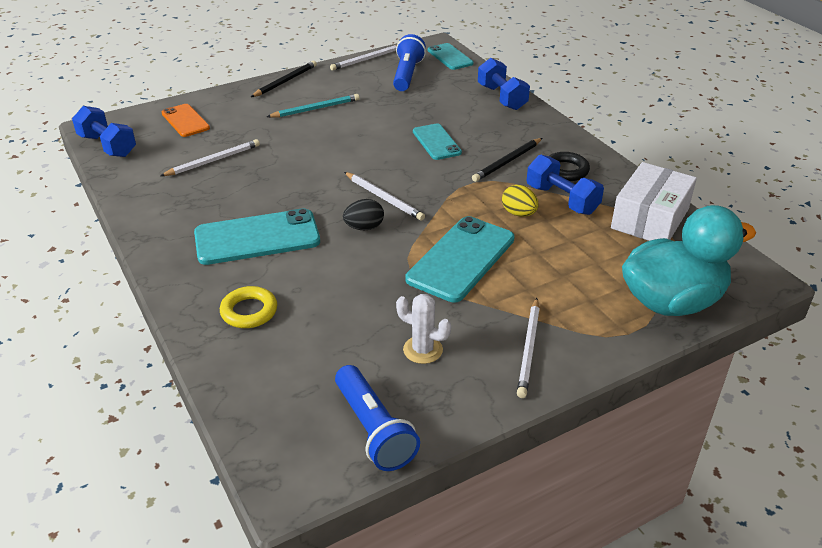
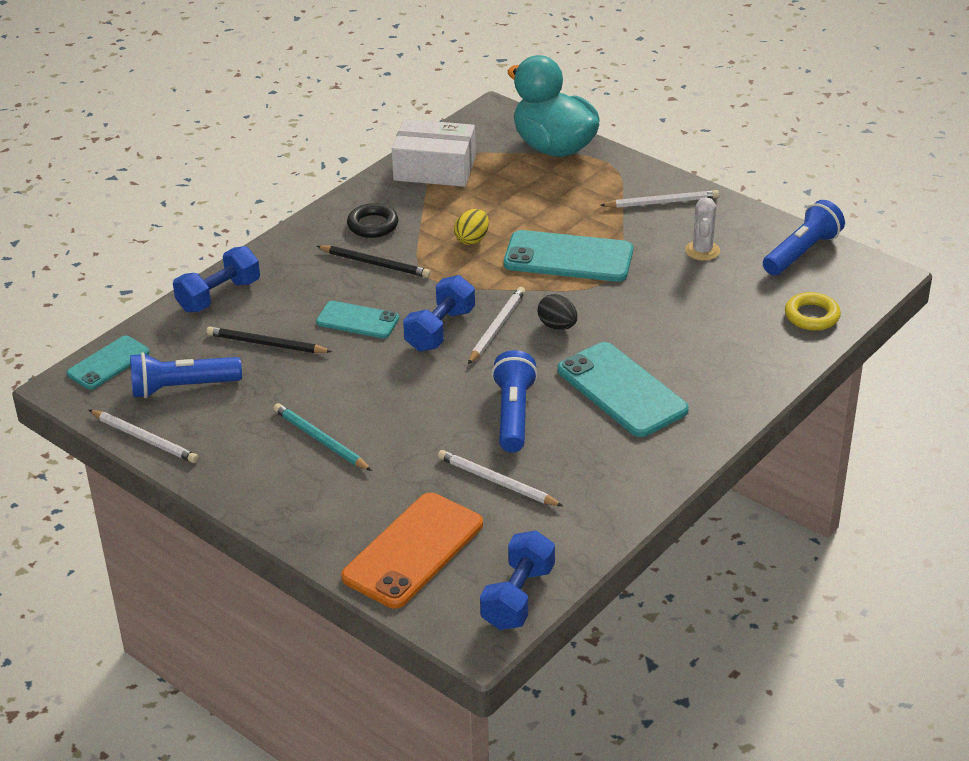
camera: 110 degrees left, 0 degrees up
orange phone [162,104,210,137] -> orange phone [341,493,483,609], size x1.67
yellow ring [220,286,277,328] -> yellow ring moved to [785,292,841,331]
black pencil [251,61,317,97] -> black pencil moved to [206,327,332,353]
turquoise phone [413,124,462,160] -> turquoise phone turned 60 degrees clockwise [316,301,399,338]
blue dumbbell [526,155,604,215] -> blue dumbbell moved to [403,275,475,352]
none -> blue flashlight [491,350,538,452]

